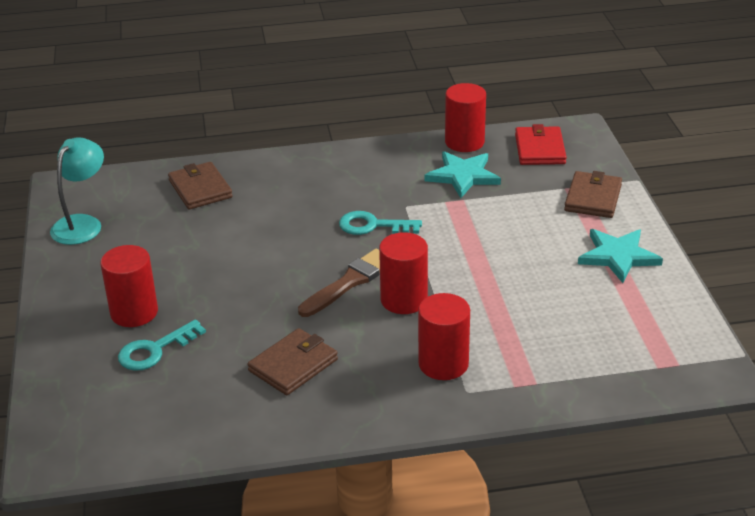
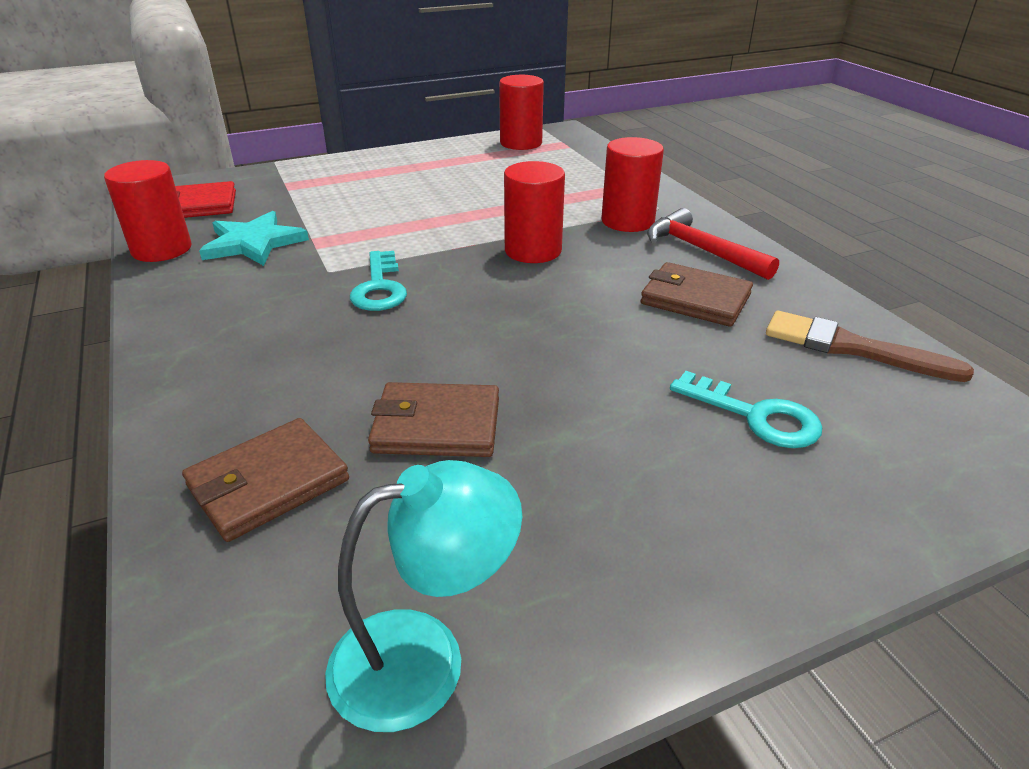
camera: 105 degrees left, 0 degrees up
turquoise lamp [50,137,104,245] -> turquoise lamp turned 150 degrees clockwise [325,460,522,732]
red cylinder [100,245,158,327] -> red cylinder moved to [499,75,544,150]
brown brush [298,249,380,317] -> brown brush moved to [766,311,974,382]
brown wallet [564,171,622,218] -> brown wallet moved to [368,382,499,457]
turquoise star [578,229,663,283] -> none
none -> red hammer [647,208,779,280]

